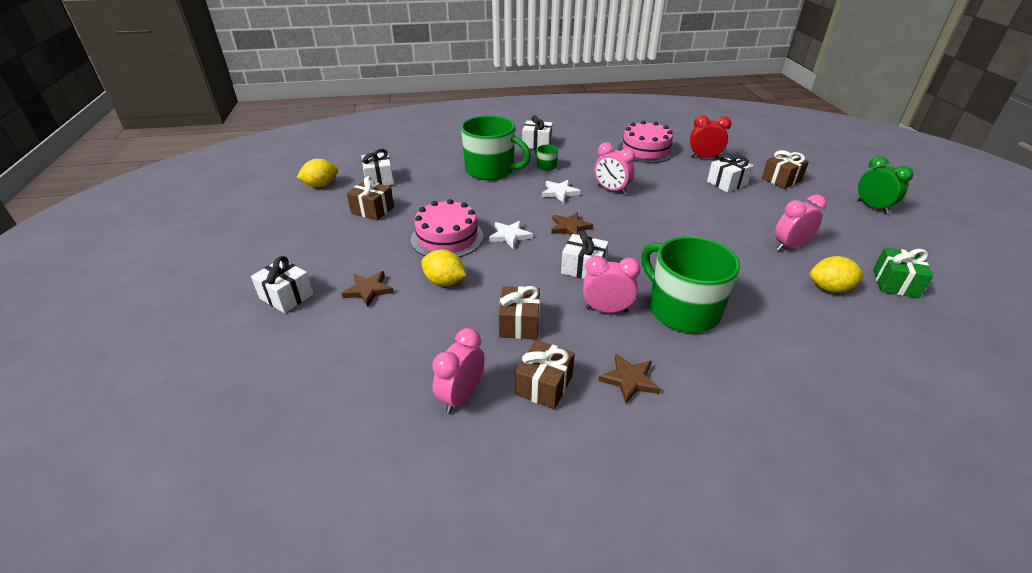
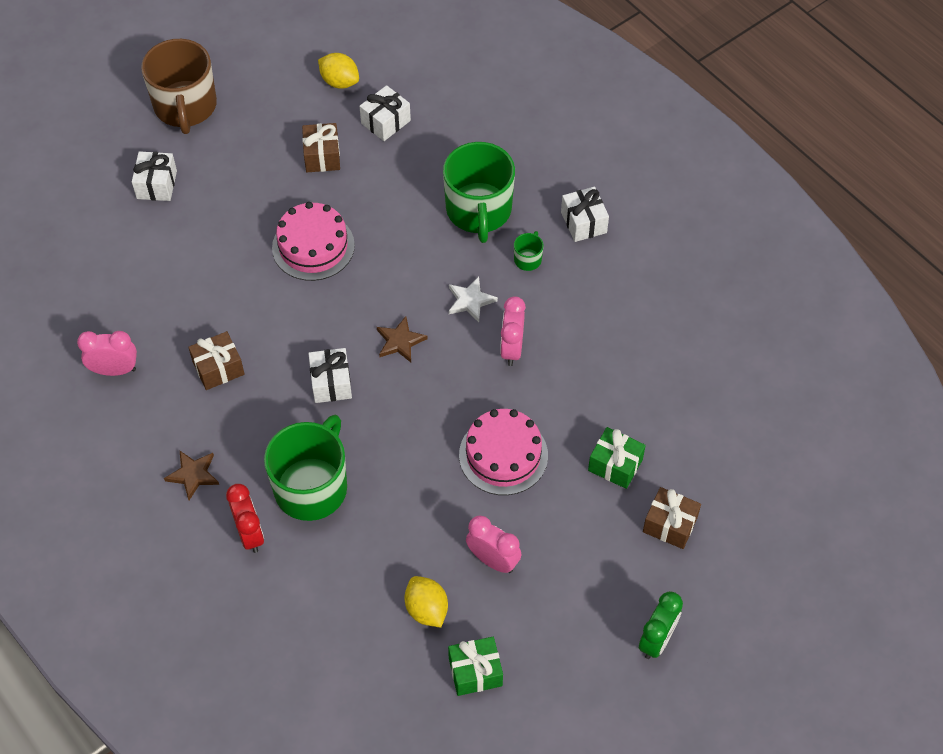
camera: 60 degrees right, 20 degrees up
brown star [341,271,394,307] -> none
yellow lemon [421,249,466,286] -> none
white star [489,221,533,249] -> none
brown gift [515,340,575,410] -> none
pink clock [583,256,640,313] -> none
pink cake [618,121,675,163] -> pink cake moved to [459,409,548,495]
red clock [690,115,731,159] -> red clock moved to [226,484,264,553]
white gift [707,153,754,193] -> green gift [588,427,646,489]
none -> brown mug [141,39,217,134]

